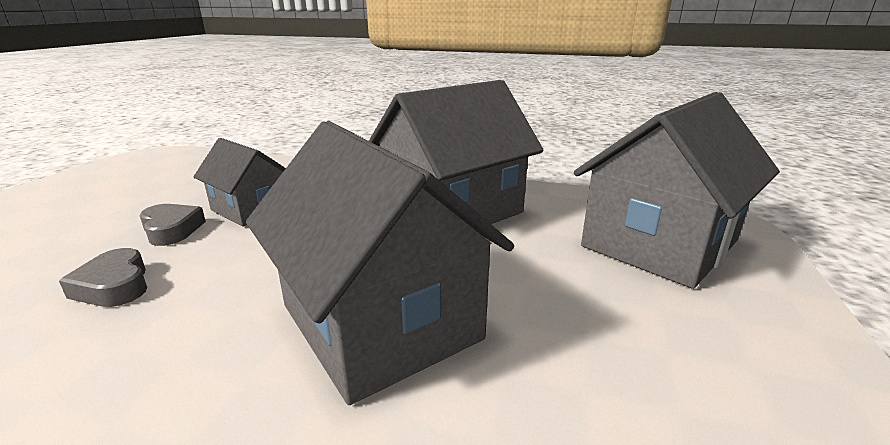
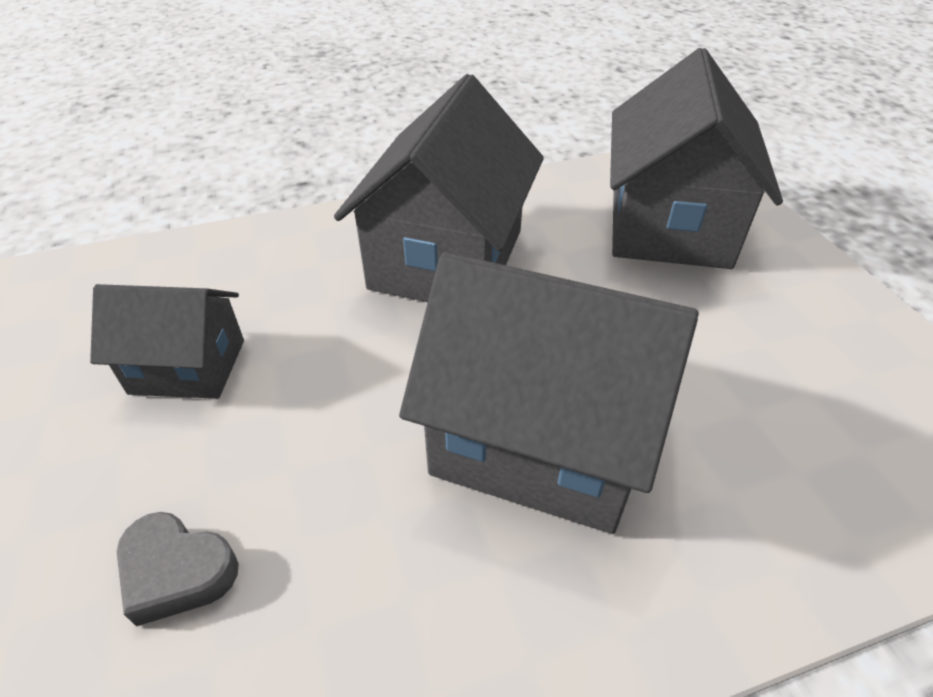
camera: 35 degrees left, 20 degrees up
grey heart [140,204,206,246] -> none

